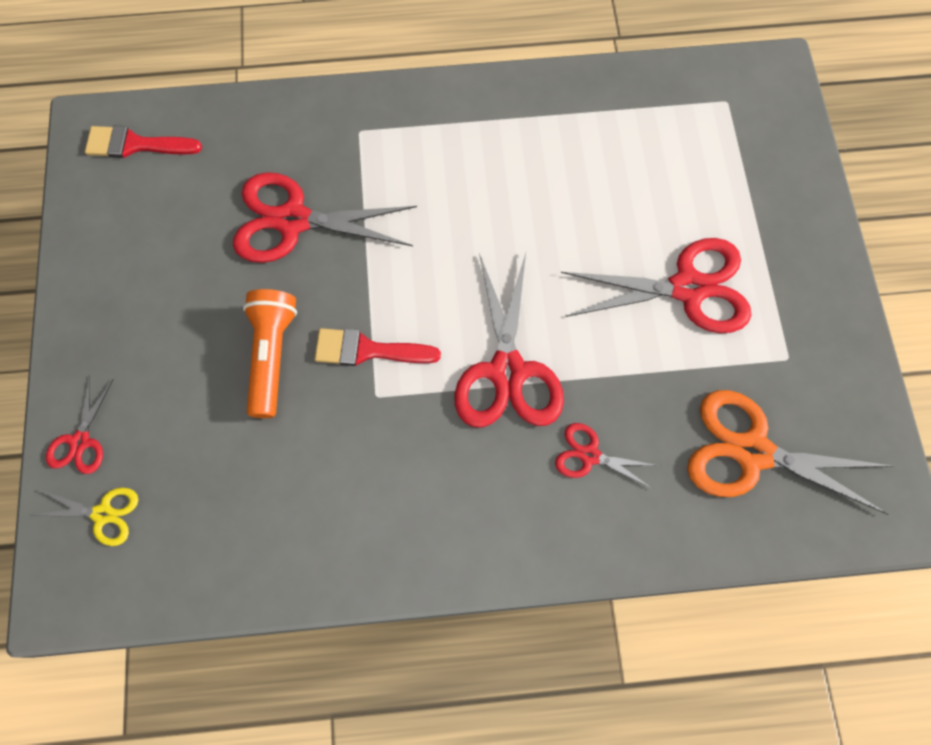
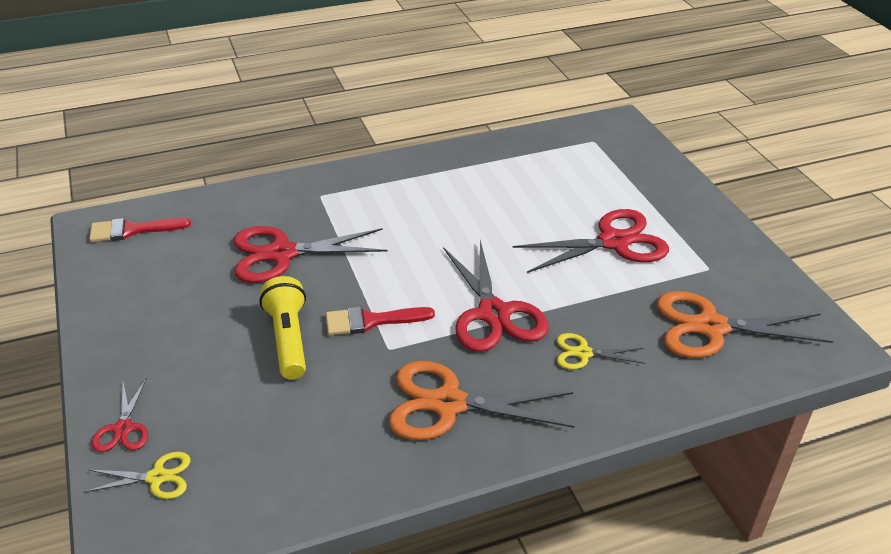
camera: 15 degrees left, 30 degrees down
orange flashlight [243,289,297,418] -> yellow flashlight [260,276,306,380]
red scissors [555,423,660,490] -> yellow scissors [557,333,646,370]
none -> orange scissors [389,361,575,440]

